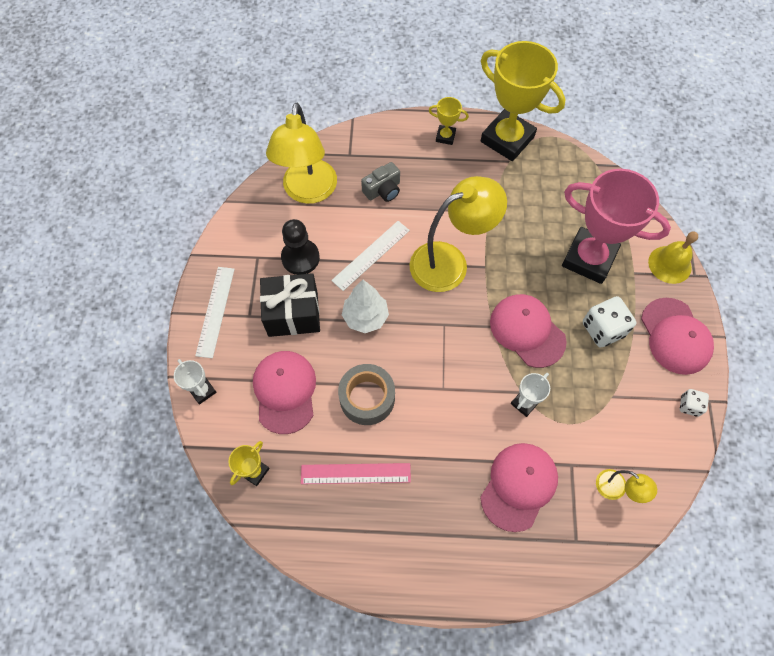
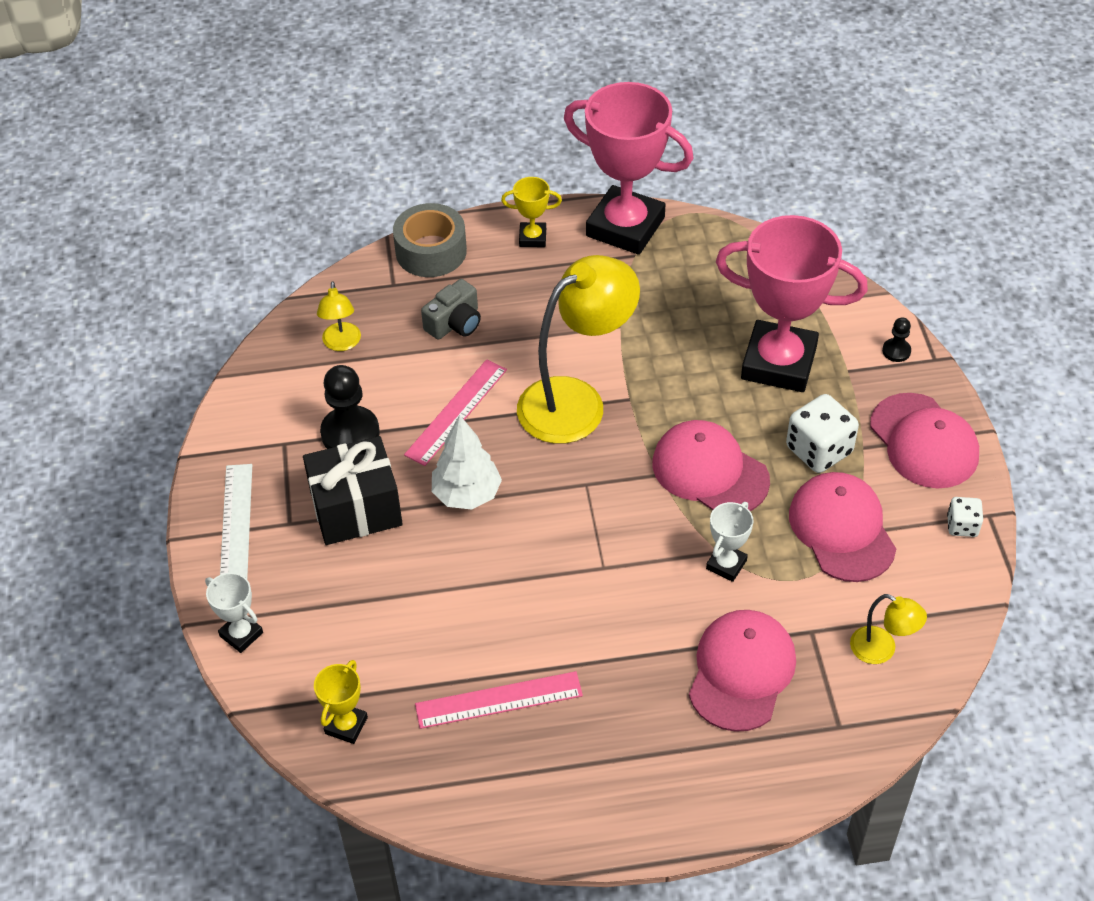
camera: 10 degrees left, 15 degrees down
pink cap [253,351,316,434] -> pink cap moved to [789,472,896,582]
yellow lamp [266,103,337,204] -> yellow lamp [317,281,361,351], size x0.46
white ruler [331,221,410,291] -> pink ruler [404,359,507,466]
grey tape [338,364,395,425] -> grey tape moved to [393,203,467,277]
yellow trophy [481,41,566,161] -> pink trophy [564,82,694,255]
yellow bell [648,232,698,284] -> black pawn [882,318,911,362]

